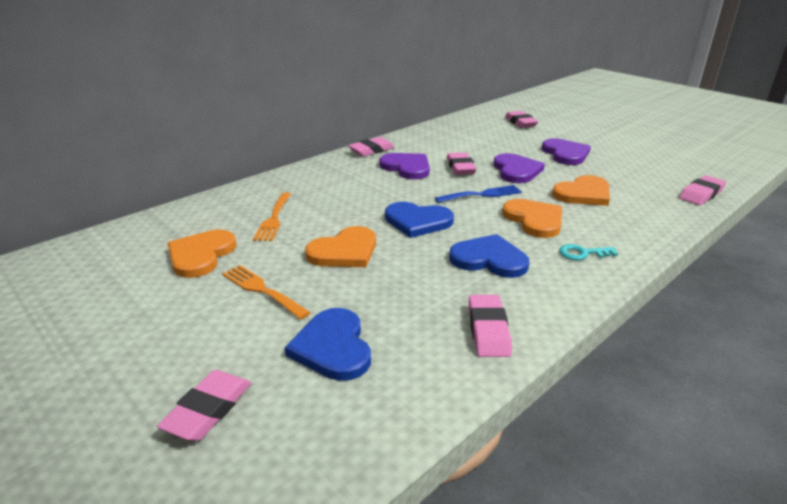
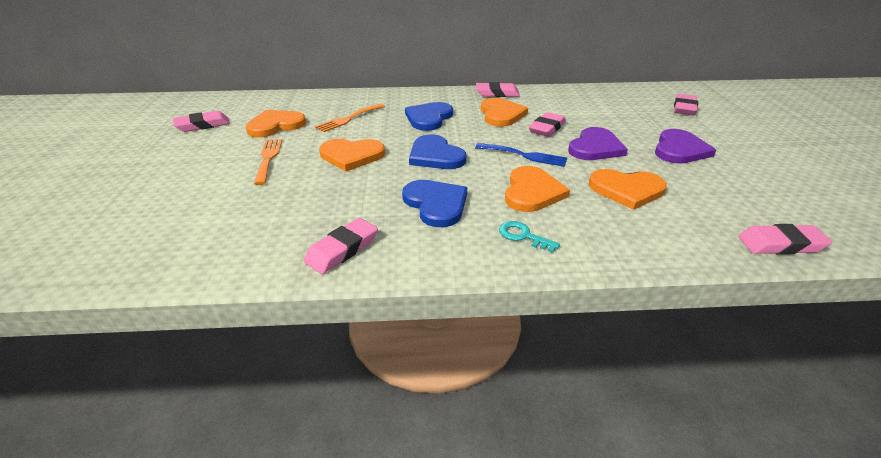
camera: 40 degrees right, 5 degrees up
pink eraser [157,370,251,441] -> pink eraser moved to [173,111,230,132]
blue heart [284,308,371,381] -> blue heart moved to [405,102,453,131]
purple heart [379,153,430,179] -> orange heart [481,98,528,127]

